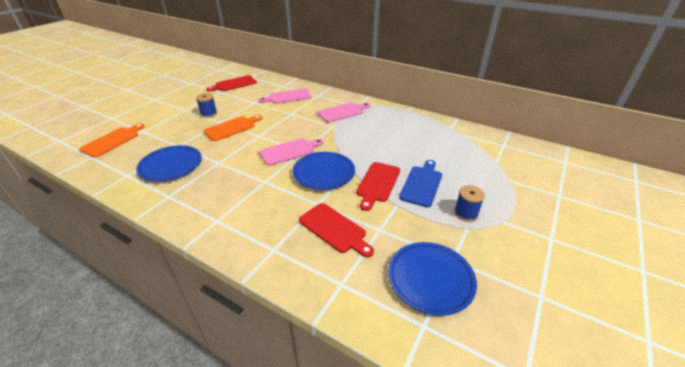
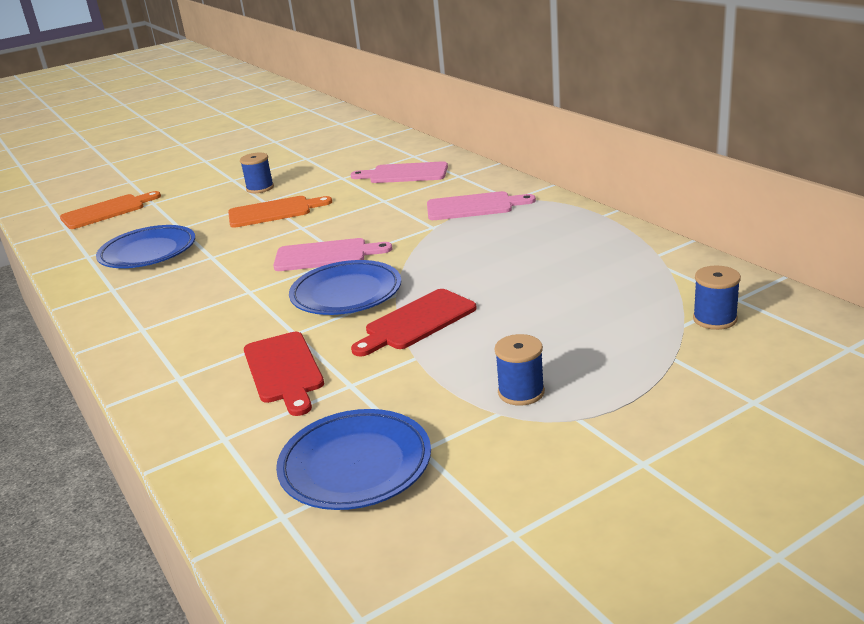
camera: 30 degrees right, 10 degrees down
red cutting board [207,75,257,92] -> none
blue cutting board [399,160,442,207] -> none
none -> blue spool [693,265,741,330]

